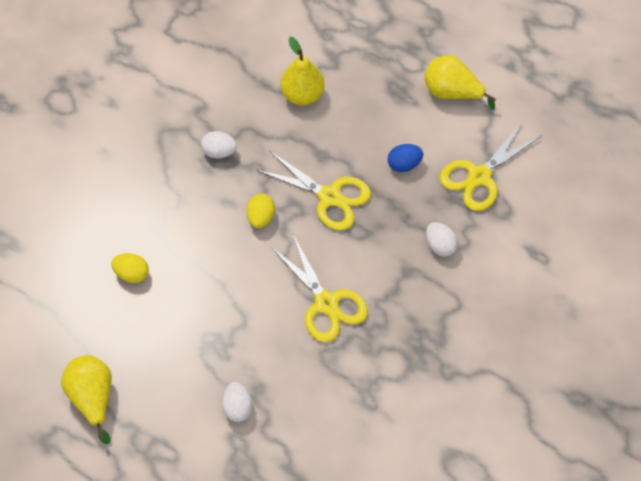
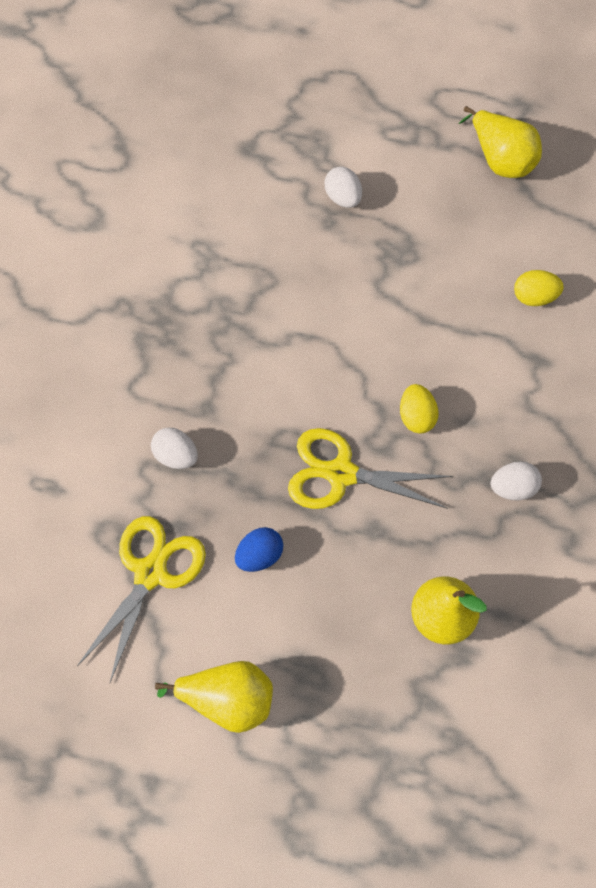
camera: 160 degrees right, 5 degrees up
yellow scissors [271,235,368,342] -> none

